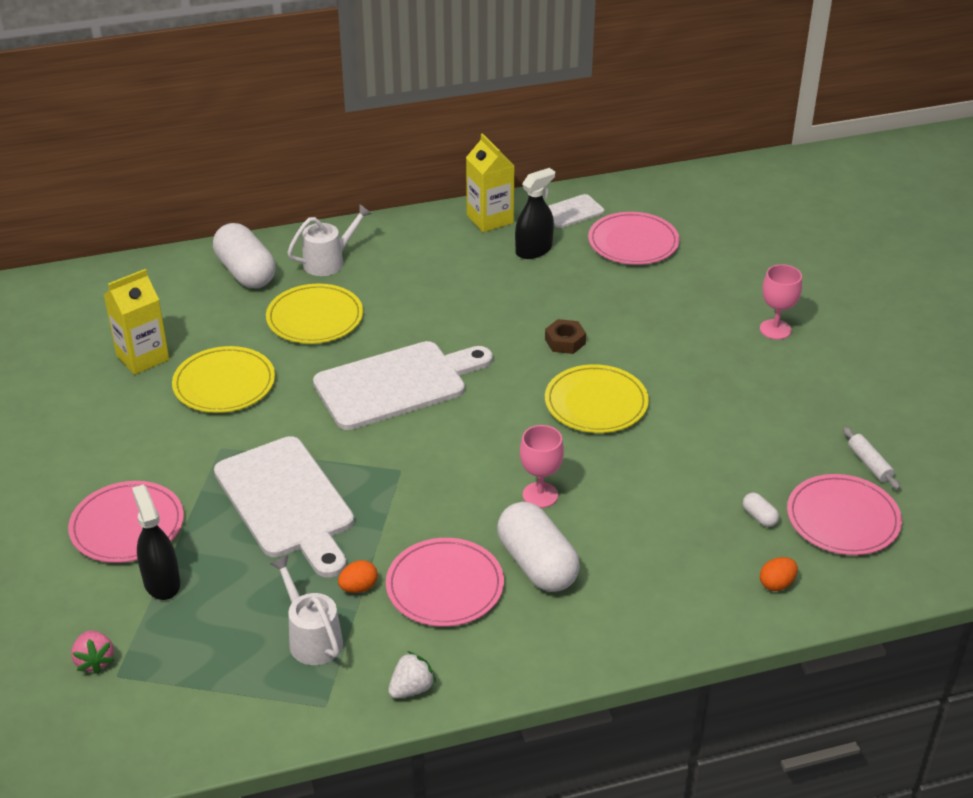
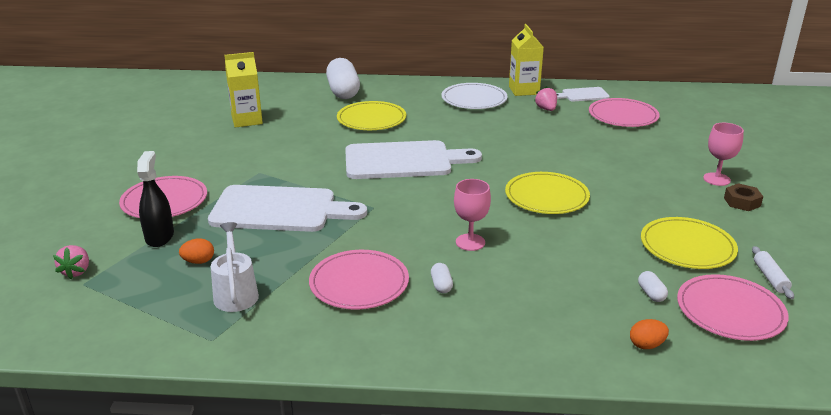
camera: 20 degrees right, 10 degrees down
yellow plate [172,346,275,413] -> yellow plate moved to [641,217,738,269]
white cutting board [214,436,354,578] -> white cutting board turned 75 degrees counterclockwise [208,185,367,232]
white watering can [287,204,372,276] -> none
orange egg [338,560,378,593] -> orange egg moved to [179,238,214,264]
white strawberry [388,651,436,699] -> none
white capsule [497,502,580,592] -> white capsule [431,263,453,293], size x0.41
black spray bottle [515,168,555,259] -> pink strawberry [534,86,557,111]
brown nut [545,319,586,354] -> brown nut moved to [724,183,763,211]
none -> white plate [441,83,508,109]

